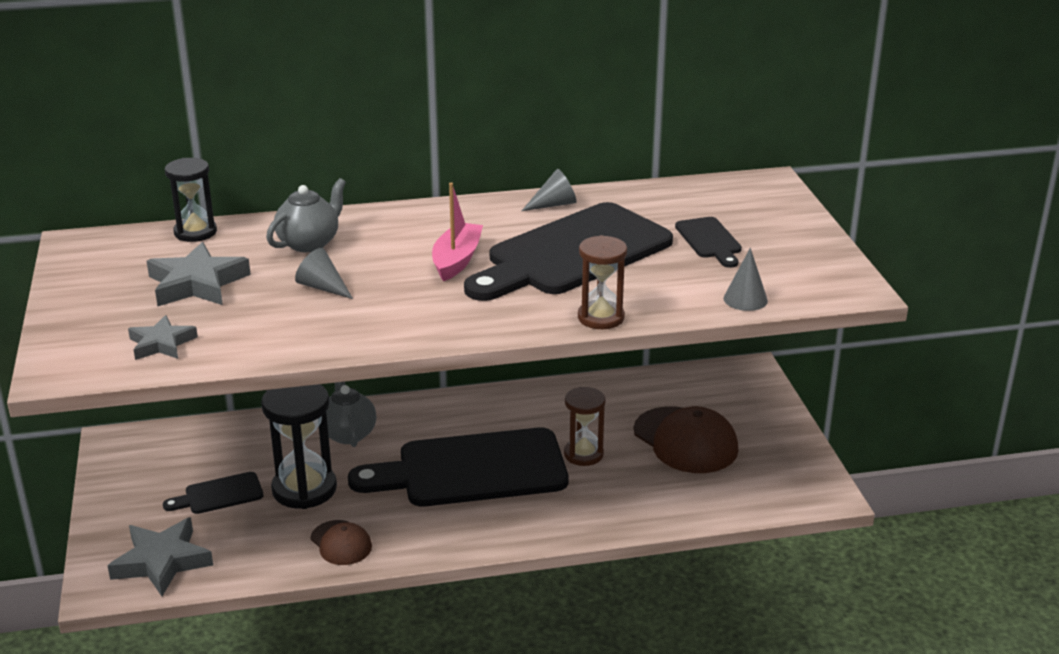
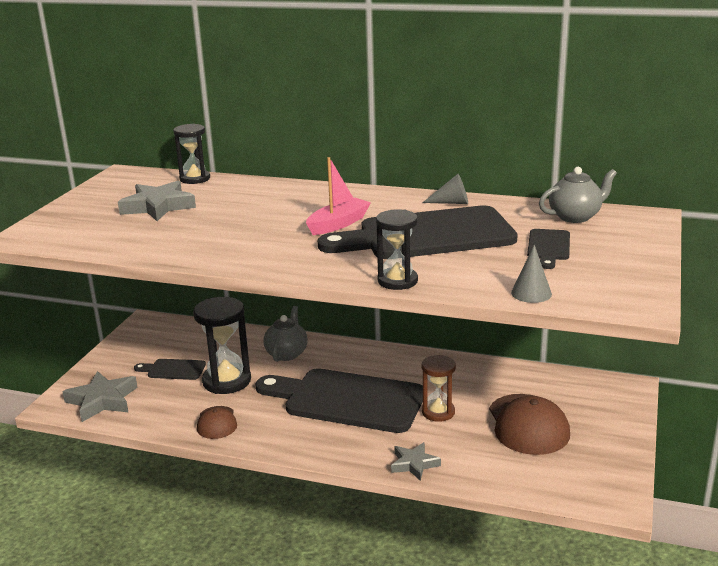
camera: 30 degrees right, 5 degrees down
grey star [128,315,198,360] -> grey star moved to [391,442,441,481]
grey teapot [266,178,346,252] -> grey teapot moved to [539,167,617,223]
grey cone [295,248,353,299] -> none
brown hourglass [578,235,627,329] -> black hourglass [376,210,418,290]

